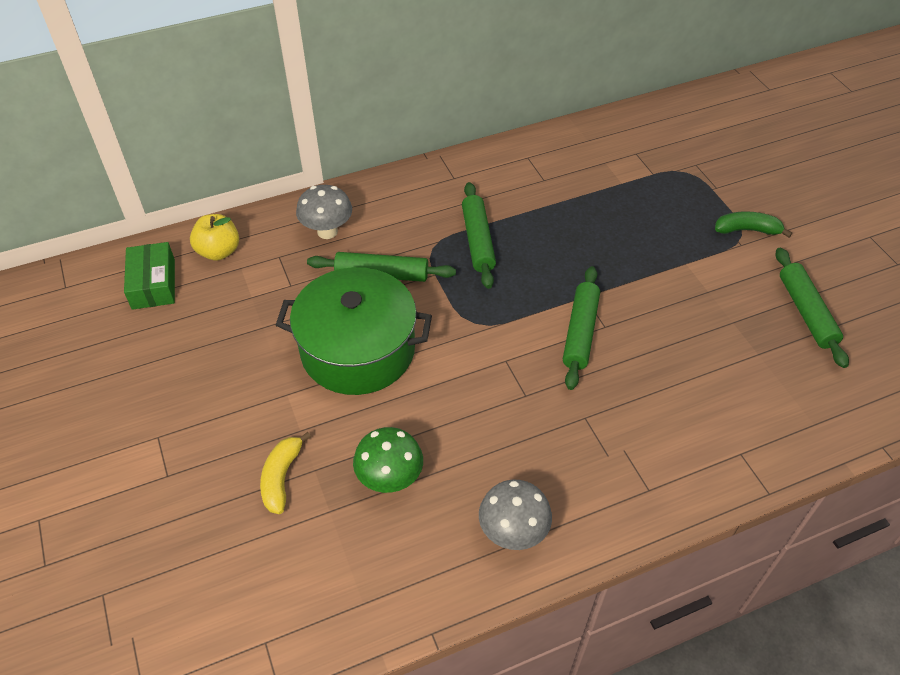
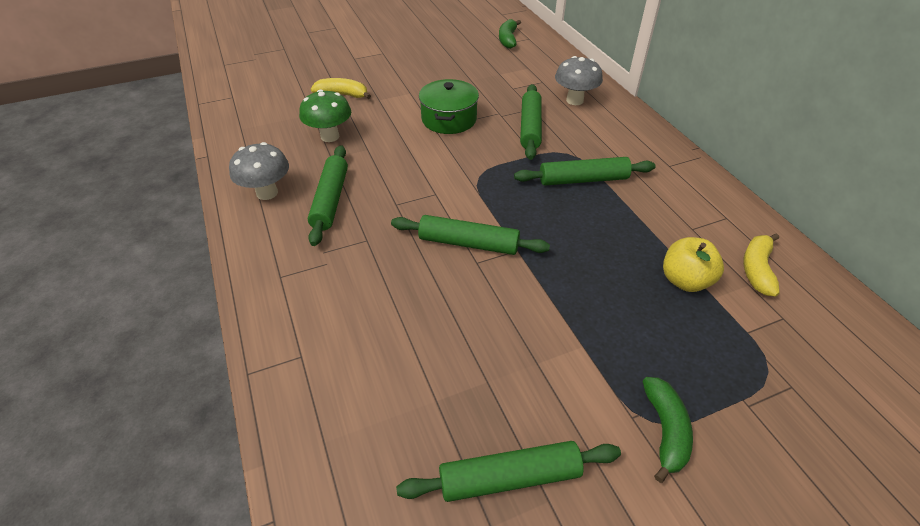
camera: 90 degrees right, 5 degrees down
green box [124,242,175,310] -> green banana [499,19,521,49]
yellow apple [190,214,239,261] -> yellow apple moved to [663,237,724,292]
green pot [276,267,432,395] -> green pot [419,79,479,134], size x0.62
none -> green rolling pin [308,145,348,246]
none -> yellow banana [743,234,780,297]

